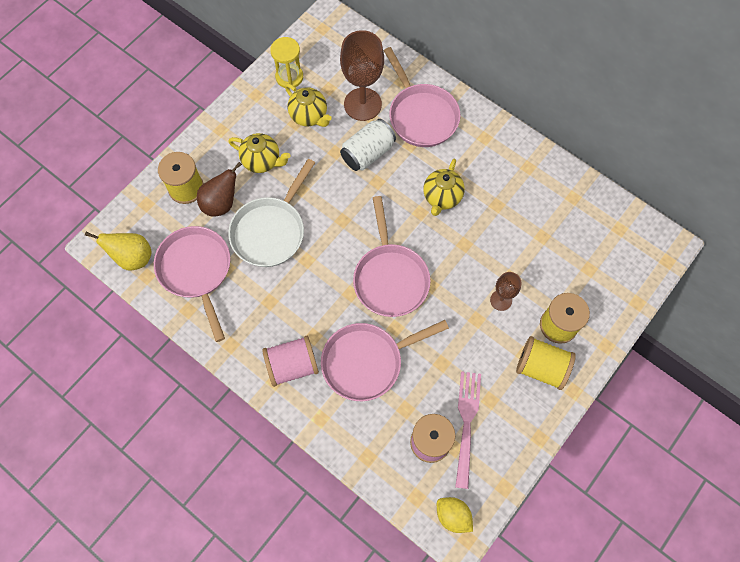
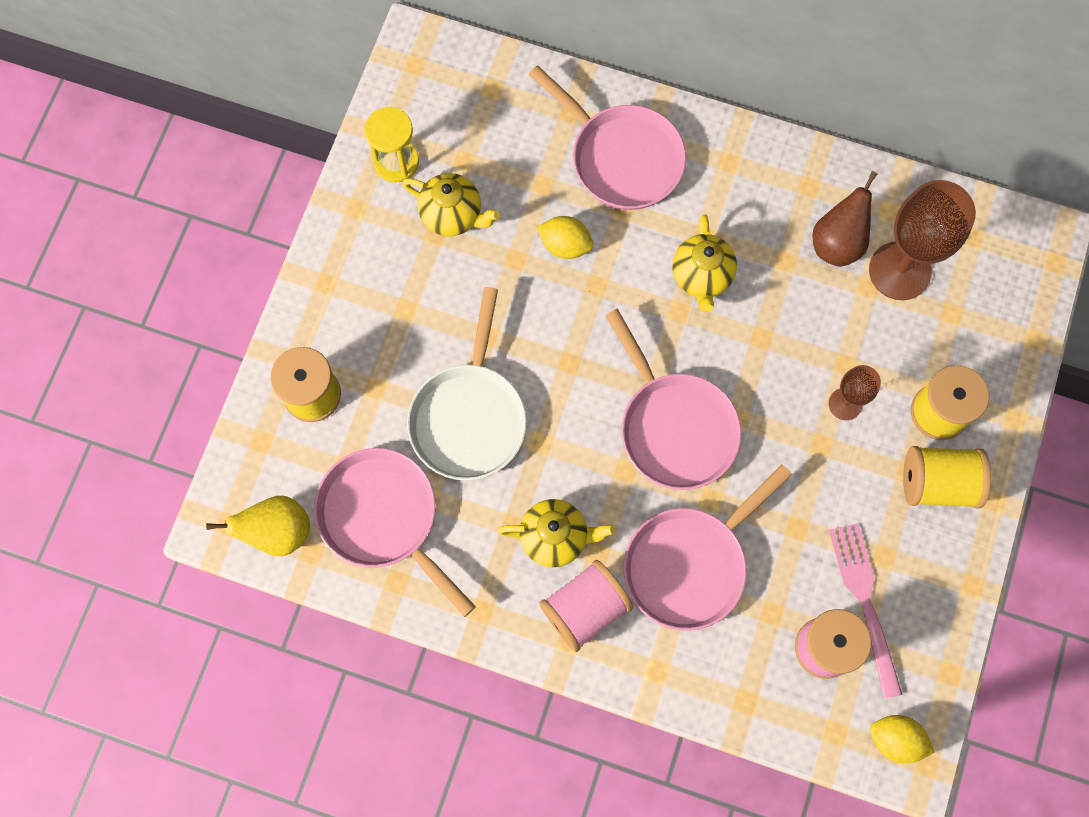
camera: 20 degrees left, 5 degrees up
brown pear [197,162,242,217] -> brown pear moved to [812,171,877,267]
yellow teapot [228,133,291,173] -> yellow teapot moved to [498,499,615,567]
brown goblet [340,30,384,121] -> brown goblet moved to [869,180,976,300]
white can [340,119,396,171] -> yellow lemon [536,216,594,259]

